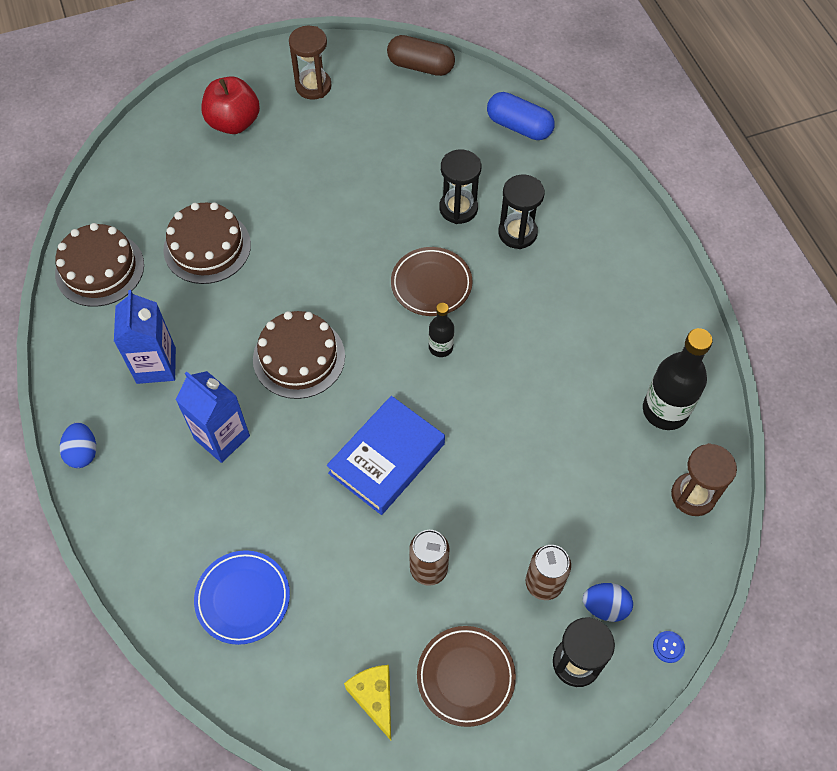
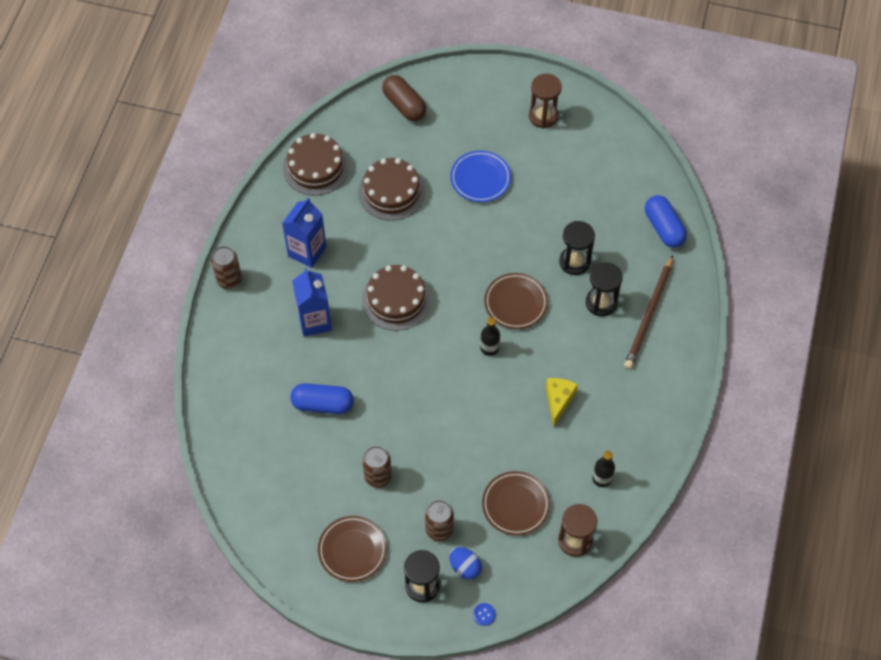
camera: 35 degrees right, 0 degrees up
blue egg [60,422,96,468] -> brown can [211,246,242,289]
blue plate [194,550,290,645] -> blue plate moved to [450,150,511,202]
red apple [202,76,260,134] -> none
blue book [327,396,445,515] -> none
yellow cheese [344,665,391,740] -> yellow cheese moved to [546,378,578,427]
brown capsule [387,35,455,76] -> brown capsule moved to [382,75,426,121]
black bottle [643,328,713,430] -> black bottle [592,451,615,487], size x0.54
none -> blue capsule [290,383,354,414]
none -> brown plate [482,471,550,536]
none -> brown pencil [624,255,673,369]

